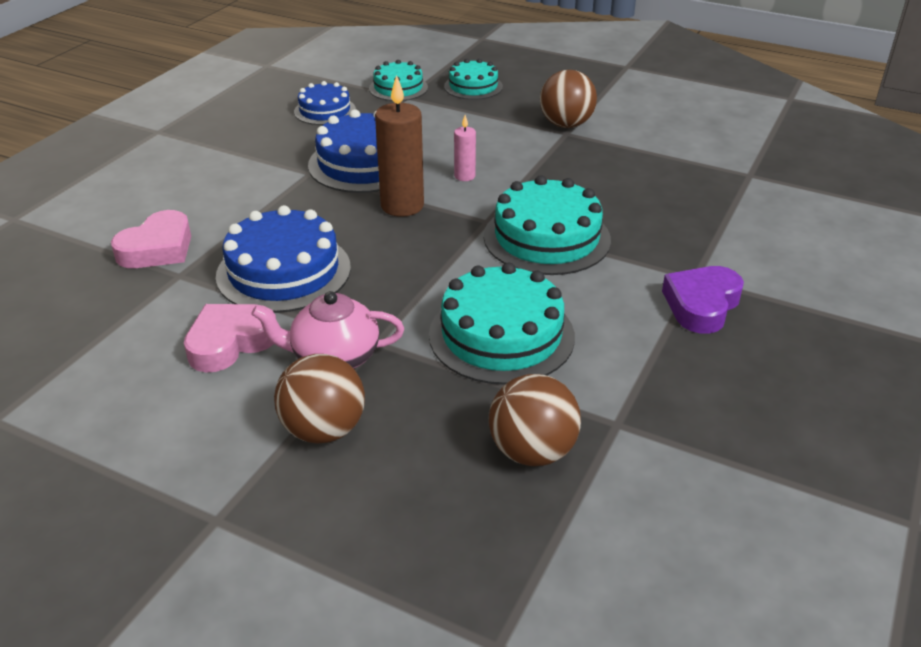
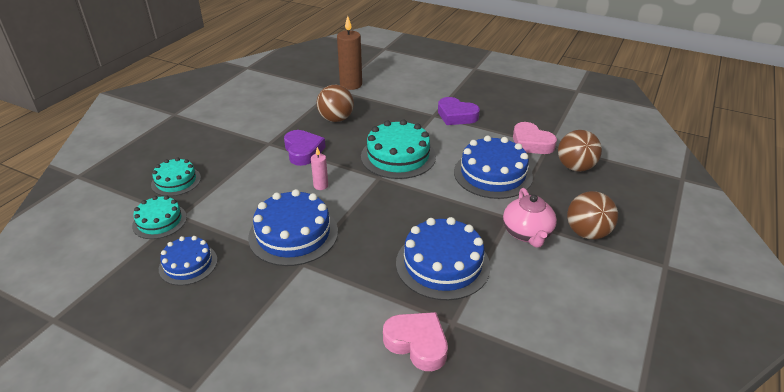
camera: 90 degrees left, 0 degrees up
pink heart [184,304,276,373] -> pink heart moved to [513,122,557,154]
brown candle [375,75,424,217] -> brown candle moved to [337,16,362,90]
turquoise cake [429,263,575,385] -> blue cake [454,135,533,199]
brown ball [540,70,597,128] -> brown ball moved to [317,85,354,122]
none -> purple heart [284,130,326,166]

